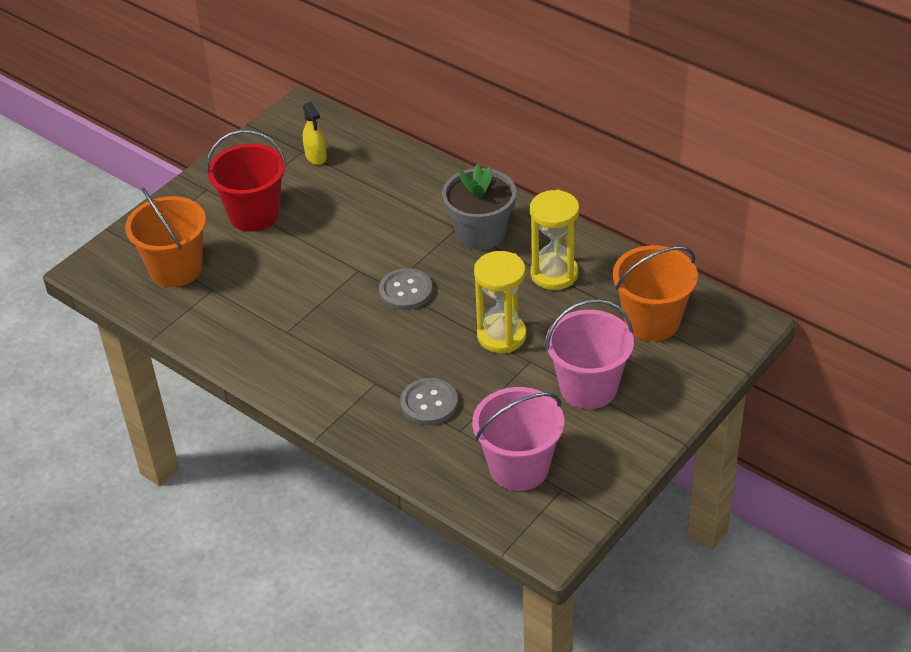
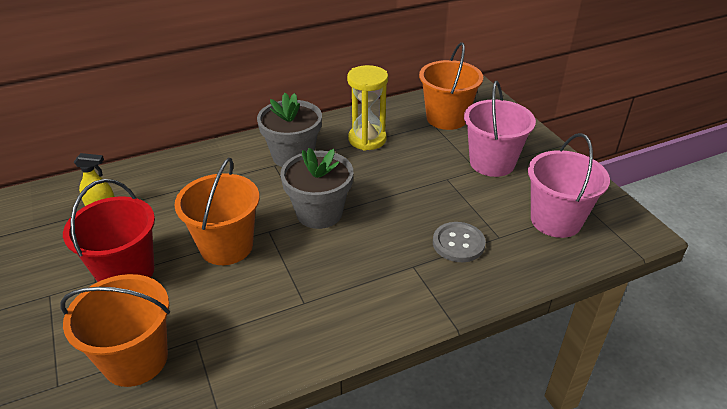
camera: 65 degrees left, 5 degrees down
grey button [379,268,433,310] -> grey flower pot [280,148,353,229]
yellow hourglass [474,251,526,353] -> none
none -> orange bucket [174,158,260,265]

